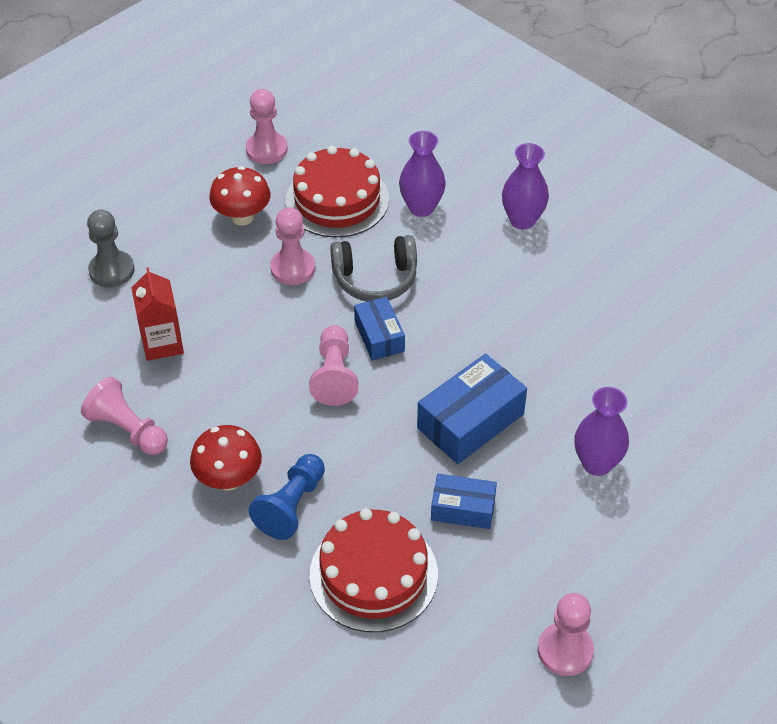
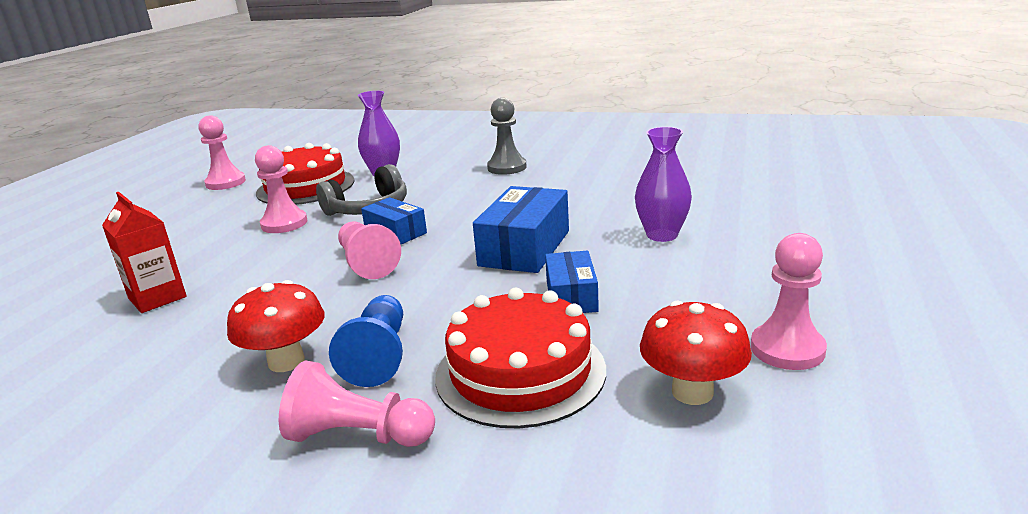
camera: 25 degrees left, 25 degrees down
pink pawn [81,377,168,455] -> pink pawn moved to [279,360,435,447]
grey pawn [87,209,135,287] -> grey pawn moved to [487,98,527,175]
red mushroom [209,166,271,226] -> red mushroom moved to [640,301,752,405]
blue box [431,474,497,529] -> blue box turned 75 degrees counterclockwise [545,251,599,313]
purple vase [502,143,549,229] -> none

